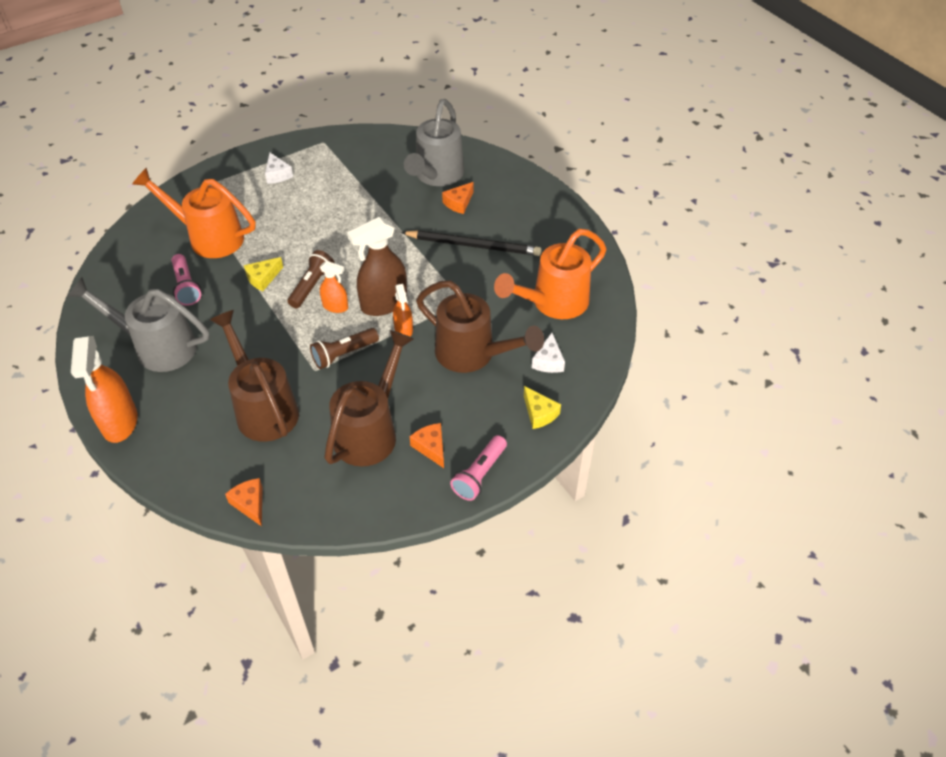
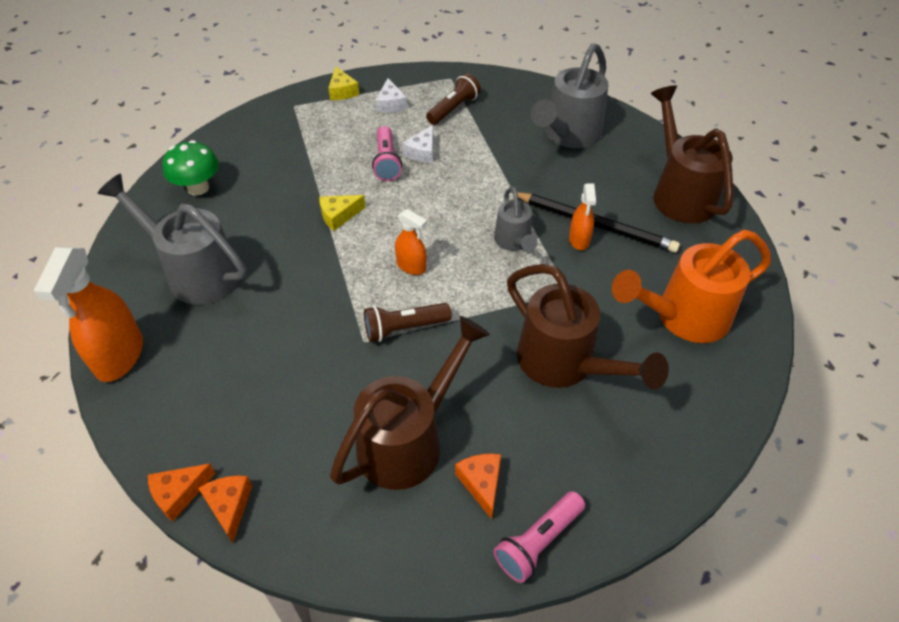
camera: 15 degrees right, 0 degrees up
orange watering can [132,167,256,258] -> none
pink flashlight [171,254,201,306] -> pink flashlight moved to [372,126,402,181]
brown watering can [210,310,299,442] -> brown watering can moved to [651,85,733,223]
brown flashlight [287,250,335,308] -> brown flashlight moved to [426,73,481,125]
brown spray bottle [347,217,407,316] -> none
orange spray bottle [393,284,413,337] -> orange spray bottle moved to [569,183,596,250]
orange cheese [442,182,473,214] -> orange cheese moved to [148,463,216,522]
yellow cheese [524,386,561,429] -> yellow cheese moved to [328,66,359,100]
white cheese [532,333,565,373] -> white cheese moved to [402,125,433,163]
none -> green mushroom [162,140,219,196]
none -> grey watering can [494,186,538,251]

